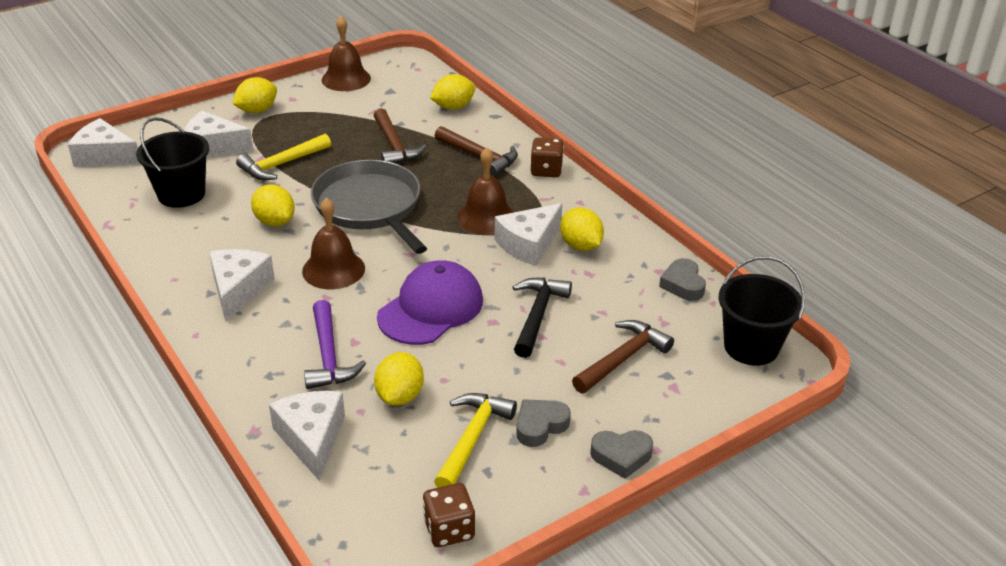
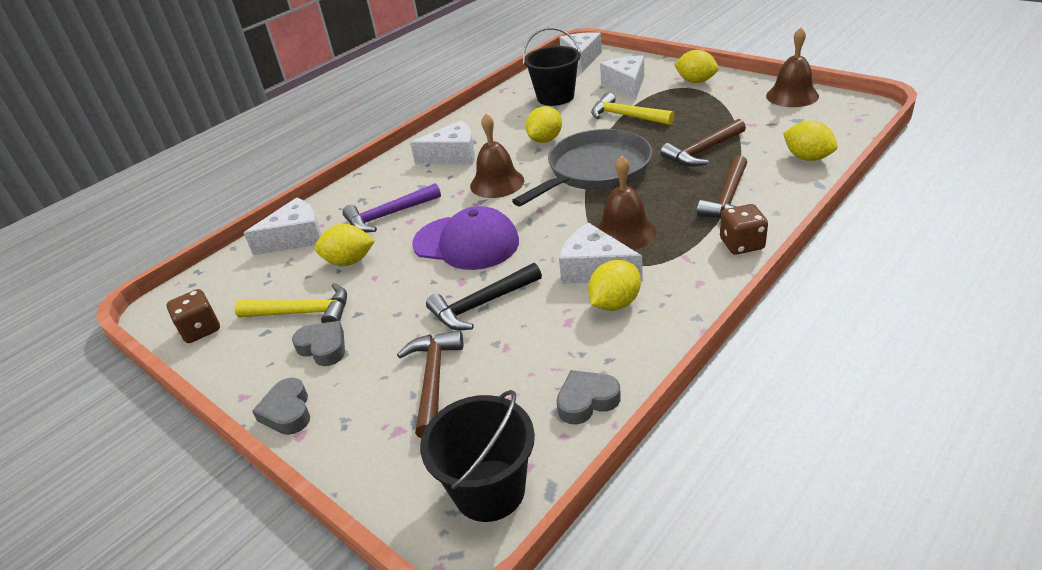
camera: 80 degrees right, 0 degrees up
black hammer [513,278,572,358] -> black hammer turned 150 degrees clockwise [426,263,542,330]
brown hammer [572,320,674,393] -> brown hammer turned 120 degrees counterclockwise [397,330,464,438]

